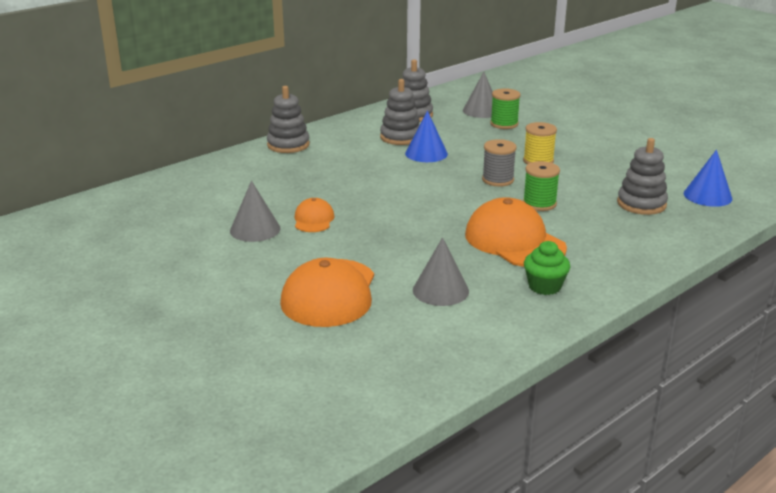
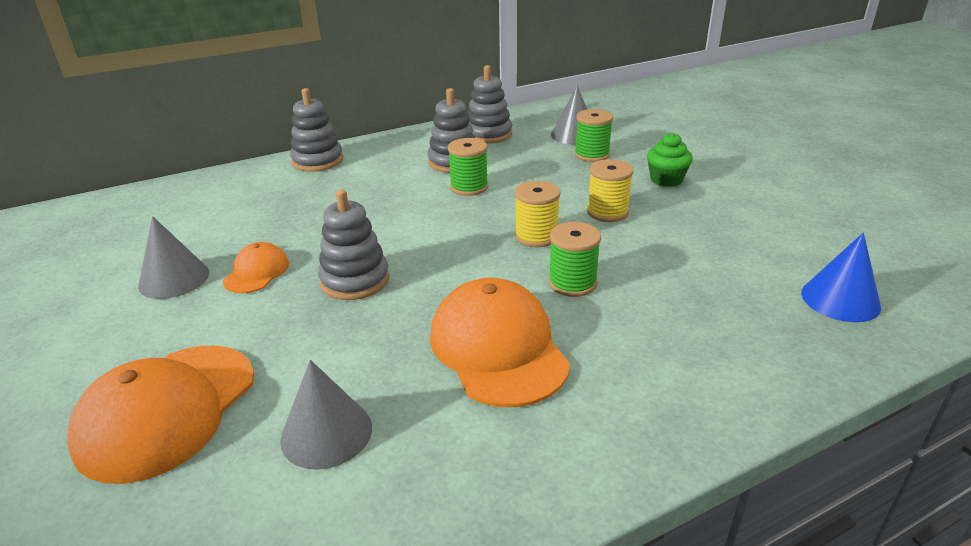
camera: 15 degrees right, 5 degrees up
blue cone [405,111,448,162] -> green spool [448,138,488,196]
grey spool [482,139,517,187] -> yellow spool [515,181,560,247]
green cupcake [524,241,570,295] -> green cupcake moved to [647,133,693,187]
grey stacking toy [617,138,668,215] -> grey stacking toy moved to [318,189,390,300]

